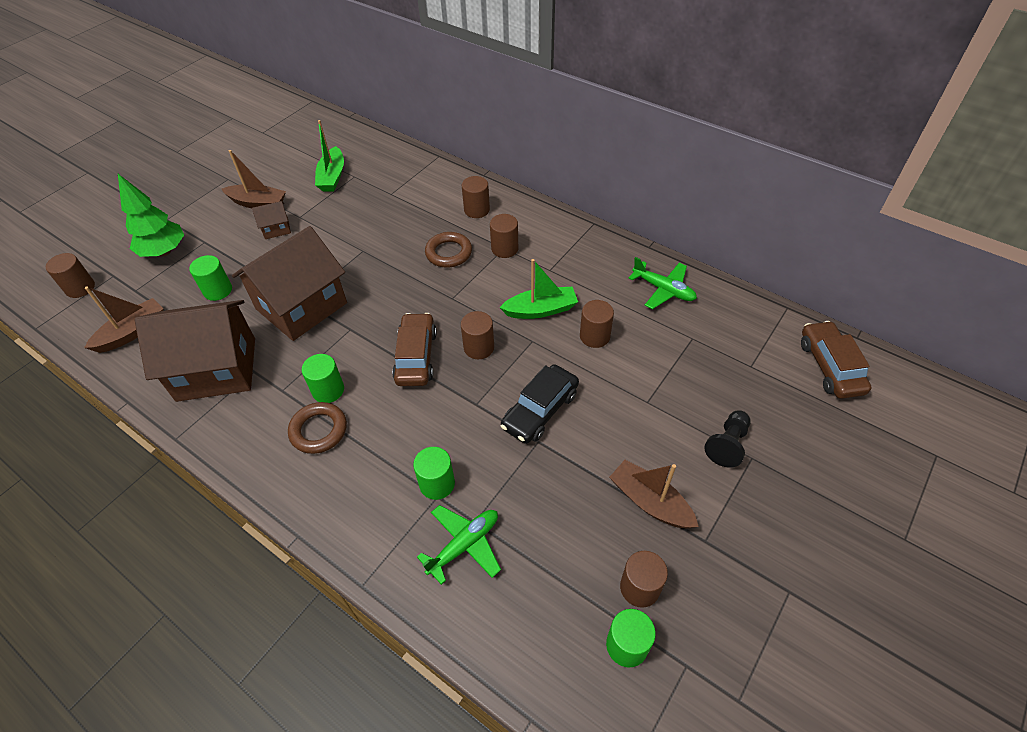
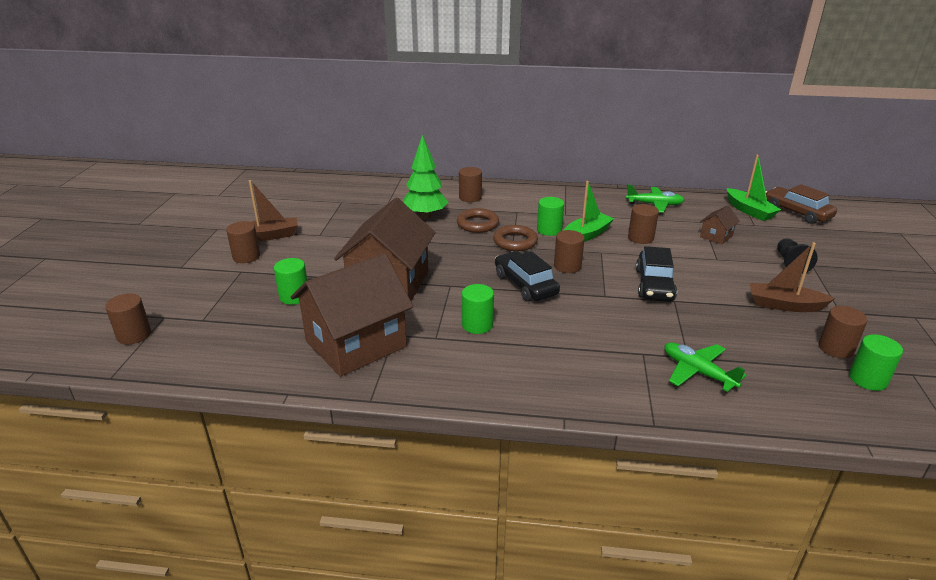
camera: 30 degrees left, 20 degrees down
brown boat [84,286,163,353] -> none
green tree [118,174,184,257] -> green tree moved to [403,135,448,219]
brown house [252,201,291,239] -> brown house moved to [700,205,740,244]
brown ring [288,402,347,454] -> brown ring moved to [493,225,538,251]
green boat [315,120,344,192] -> green boat moved to [727,155,781,221]
brown car [392,313,437,386] -> black car [495,251,560,302]
green cylinder [413,447,455,500] -> green cylinder moved to [537,197,564,236]
green plane [417,505,501,585] -> green plane turned 60 degrees counterclockwise [664,342,746,392]
brown cylinder [490,214,518,258] -> brown cylinder moved to [226,221,260,263]

